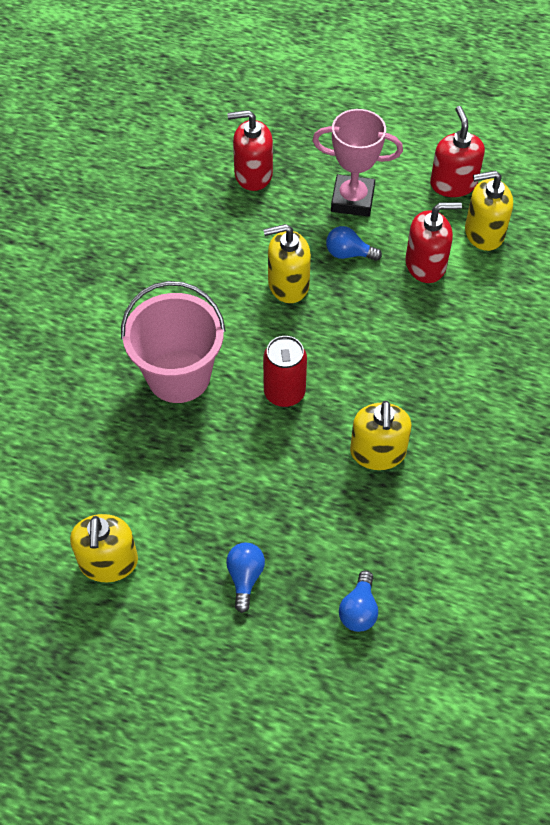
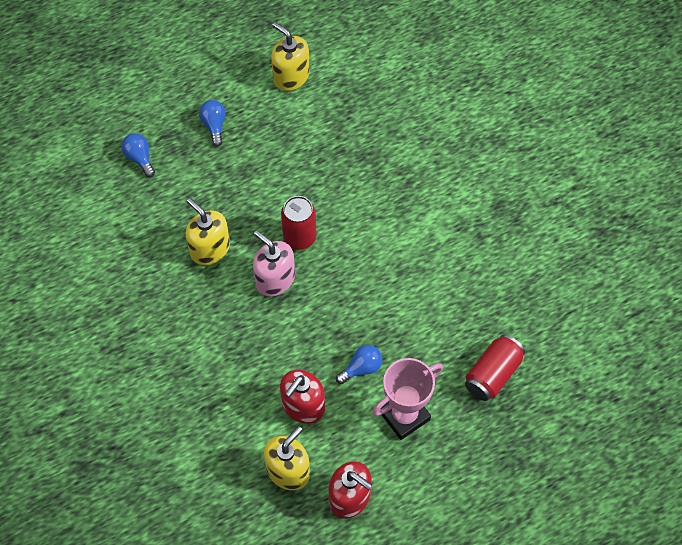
camera: 135 degrees right, 5 degrees up
pink bucket [121,281,226,403] -> none
blue light bulb [226,543,265,613] -> blue light bulb turned 150 degrees counterclockwise [199,100,226,147]
red soap dispenser [228,110,273,191] -> red can [465,334,525,401]
yellow soap dispenser [263,224,311,303] -> none
none -> pink soap dispenser [253,230,295,296]

